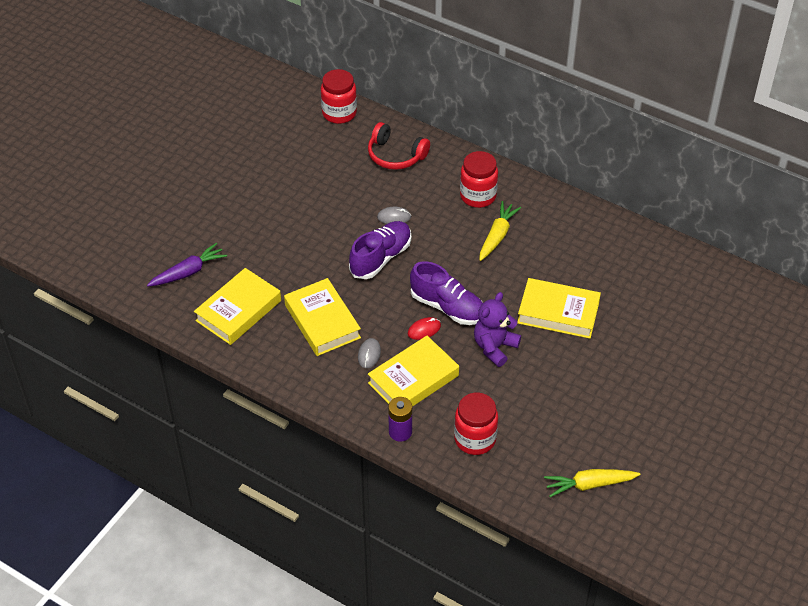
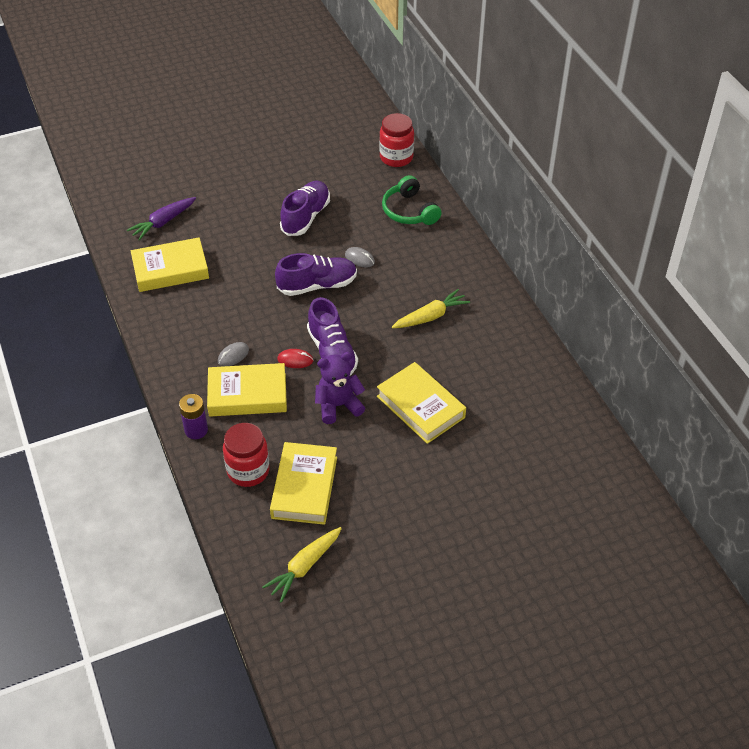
camera: 35 degrees right, 0 degrees up
purple carrot [147,243,227,287] -> purple carrot turned 135 degrees clockwise [127,197,196,241]
yellow book [284,278,361,356] -> yellow book moved to [270,442,337,525]
red headphones [368,122,430,170] -> green headphones [382,175,442,225]
red jar [460,151,498,208] -> none
yellow carrot [544,469,640,497] -> yellow carrot turned 75 degrees counterclockwise [262,527,342,603]
none -> purple shoe [280,181,330,236]

